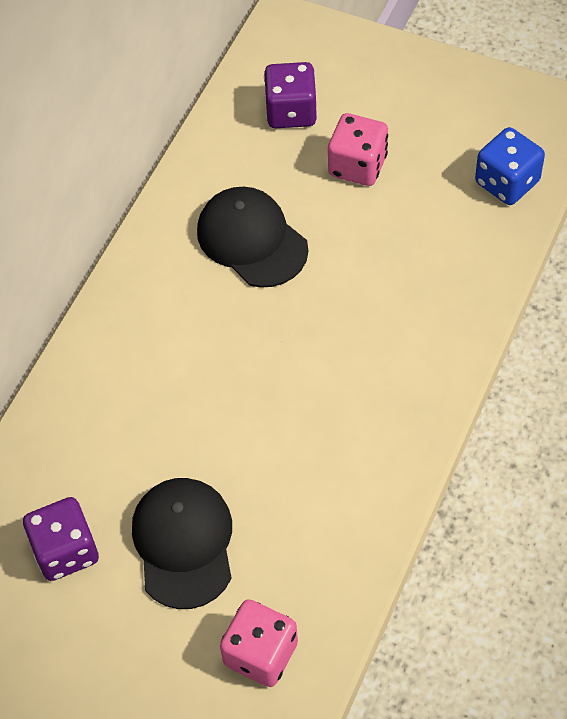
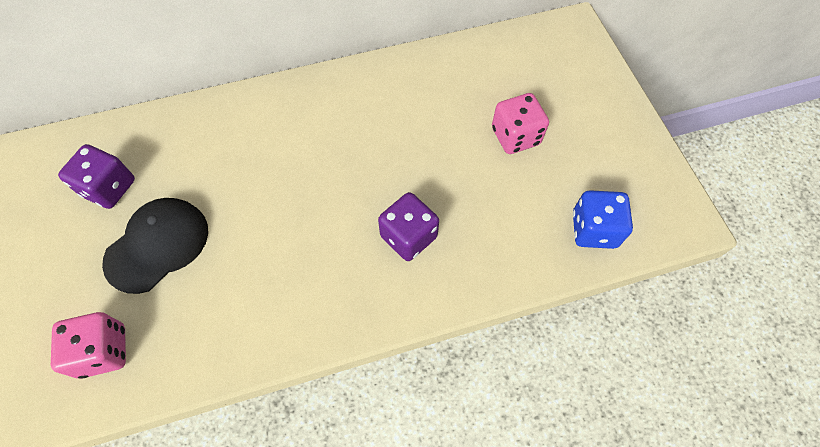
camera: 45 degrees right, 5 degrees up
black cap [197,187,308,288] -> none
purple dice [264,62,317,128] -> purple dice moved to [378,192,439,261]

